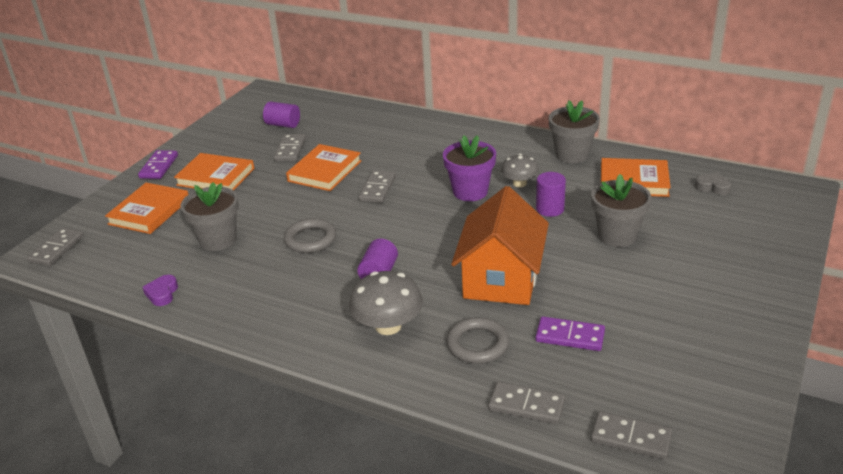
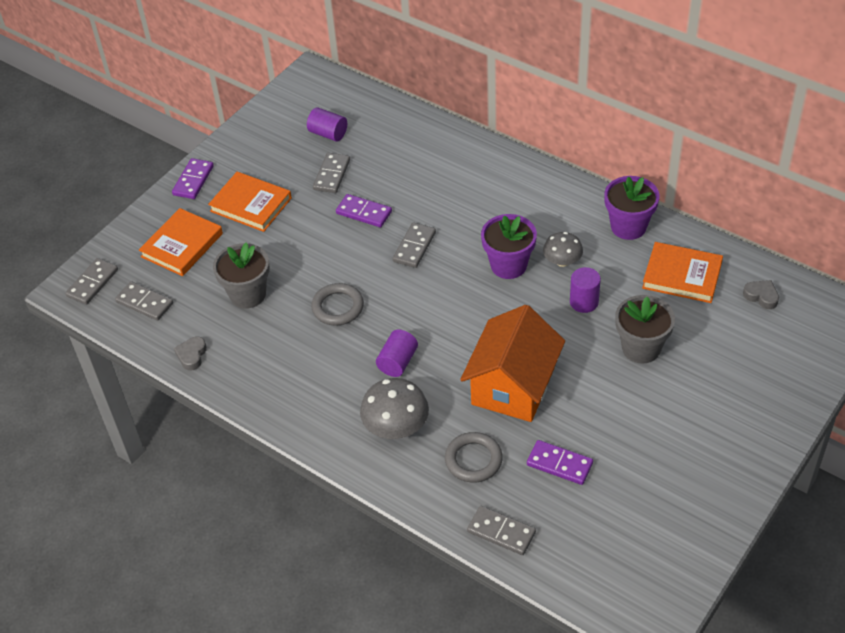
camera: 10 degrees right, 15 degrees up
purple heart [143,275,178,306] -> grey heart [174,336,207,370]
orange book [286,144,362,191] -> purple domino [336,194,392,227]
grey flower pot [549,100,600,163] -> purple flower pot [604,176,660,240]
grey domino [591,411,672,460] -> grey domino moved to [115,281,173,321]

